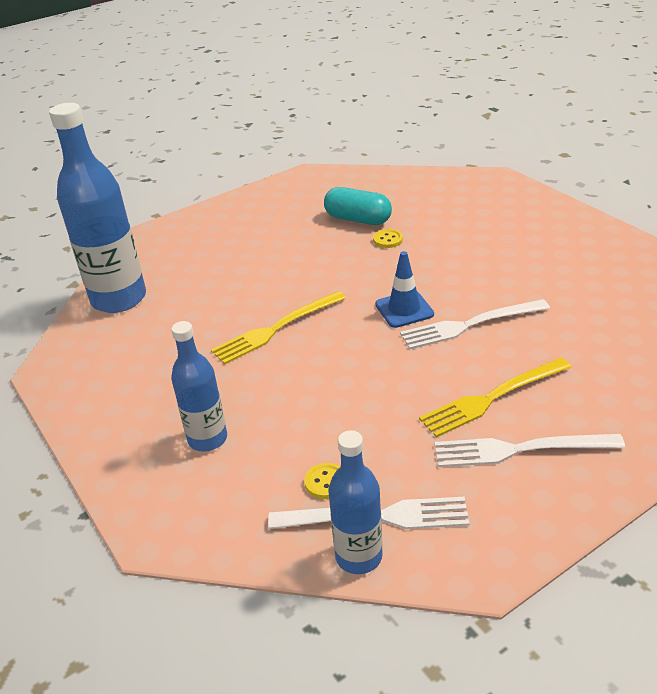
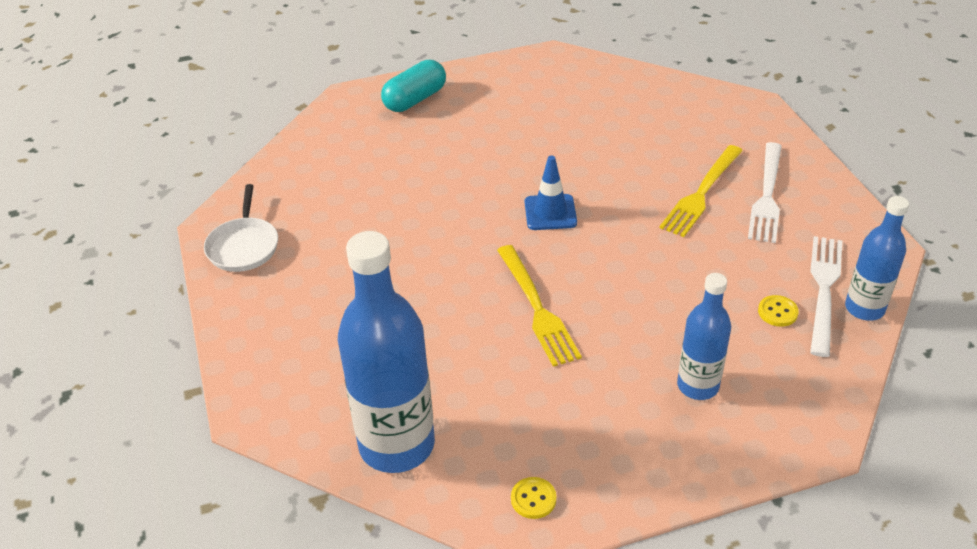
camera: 75 degrees left, 5 degrees up
turquoise capsule [324,187,392,225] -> turquoise capsule moved to [381,60,446,112]
yellow button [373,229,403,248] -> yellow button moved to [511,477,556,519]
white fork [400,299,550,349] -> none
yellow fork [419,358,571,437] -> yellow fork turned 45 degrees clockwise [659,145,743,237]
none -> white pan [204,184,278,272]

